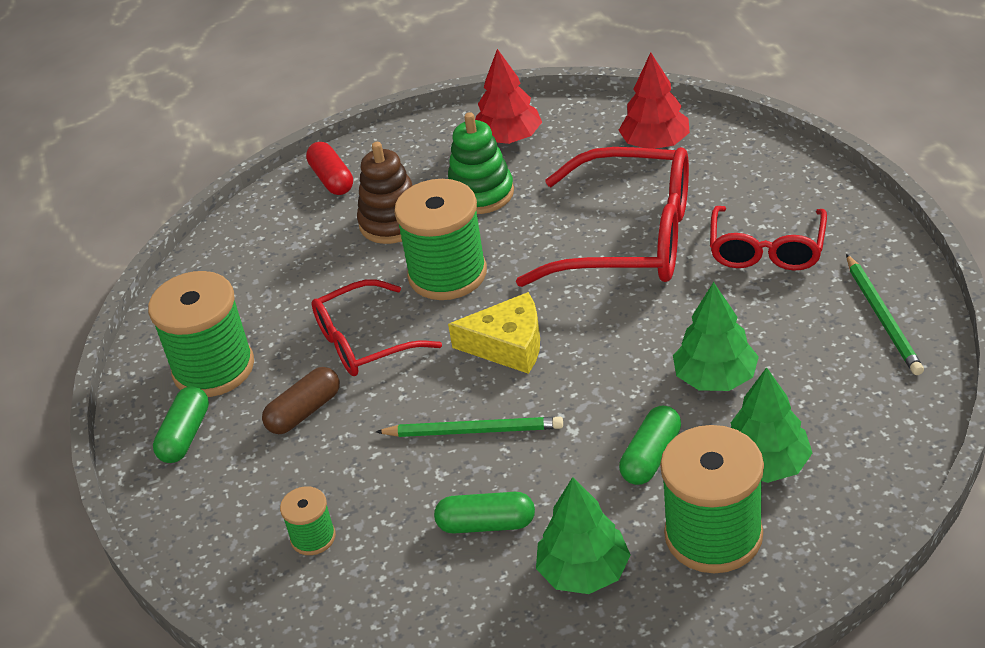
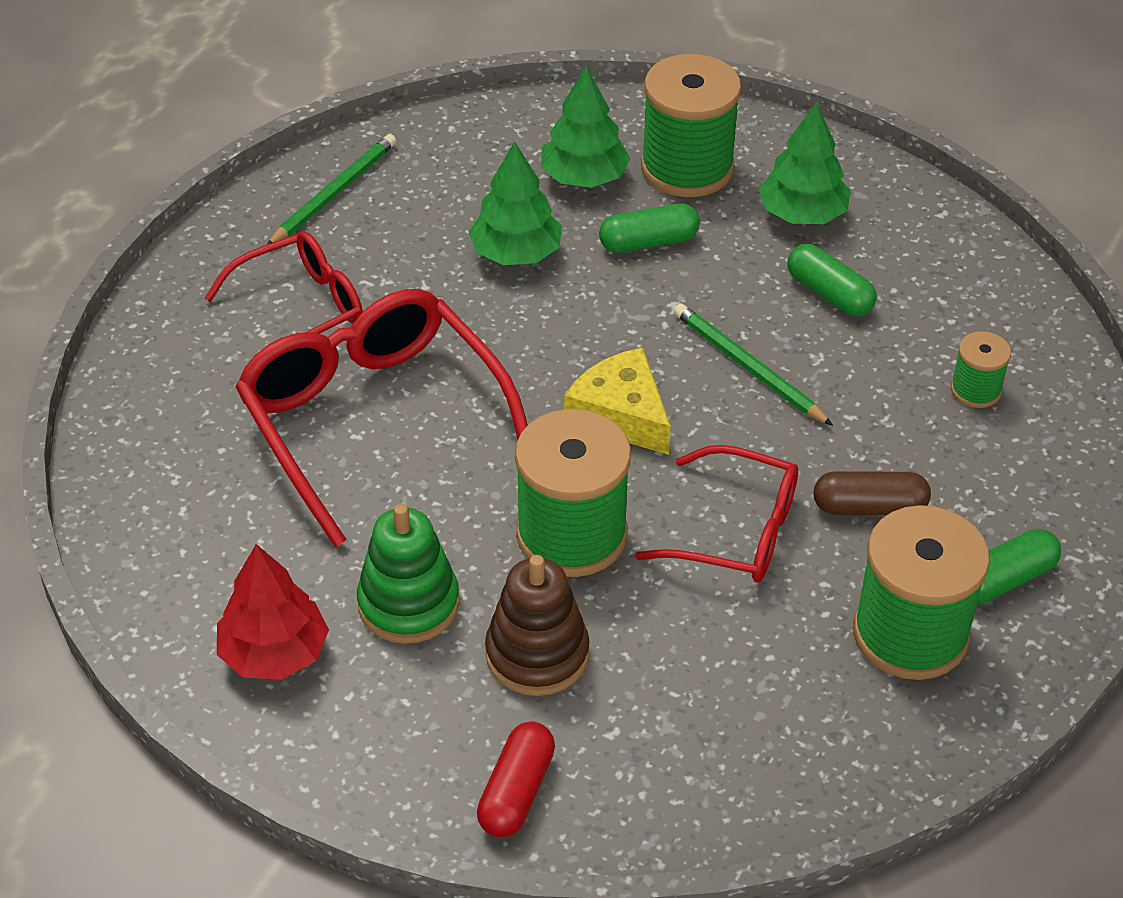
camera: 140 degrees left, 5 degrees up
red tree [618,52,690,149] -> none

